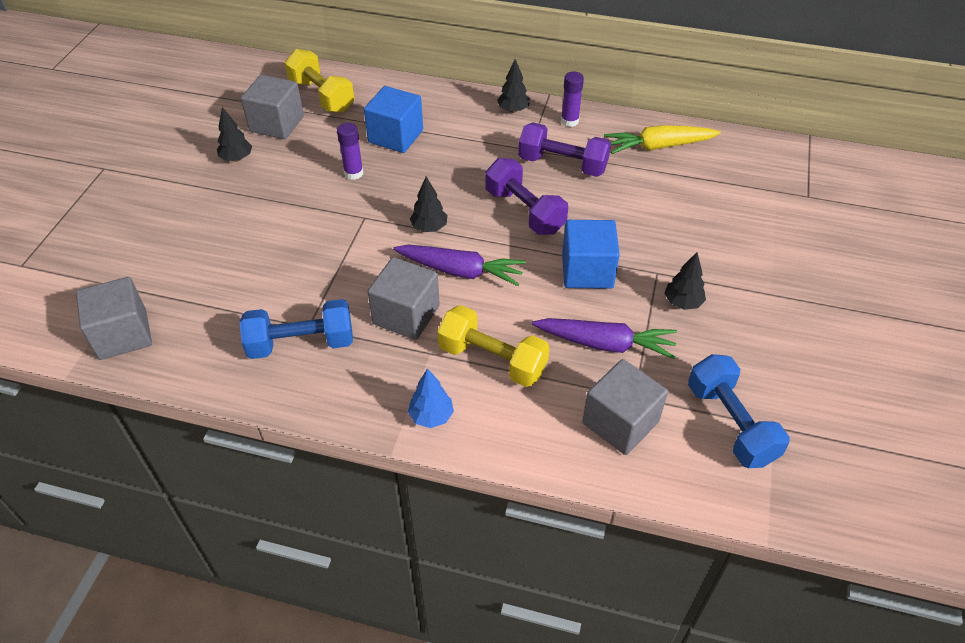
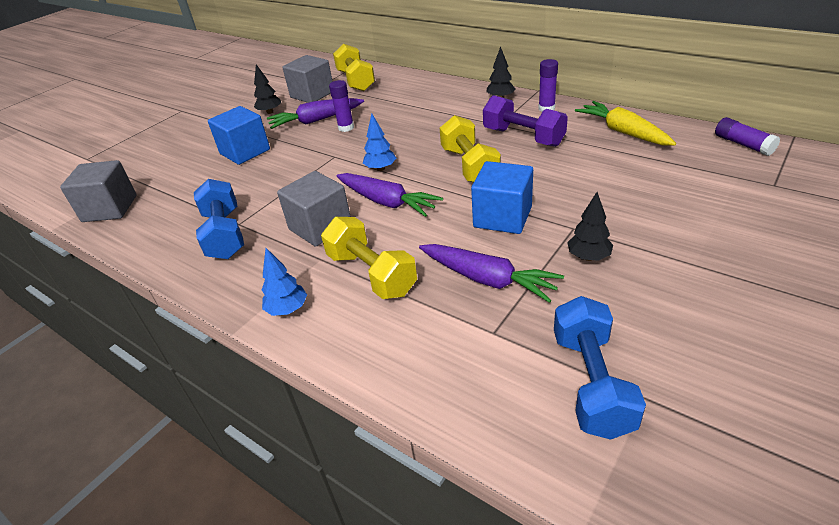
camera: 25 degrees right, 10 degrees down
blue dumbbell [240,299,353,359] -> blue dumbbell turned 60 degrees clockwise [194,179,244,259]
blue cube [364,86,423,153] -> blue cube moved to [208,106,270,165]
black tree [410,177,448,232] -> blue tree [363,113,396,171]
purple dumbbell [485,158,568,235] -> yellow dumbbell [440,115,501,183]
grey cube [582,359,668,455] -> none
yellow carrot [604,125,721,154] -> yellow carrot turned 45 degrees clockwise [575,101,676,146]
none -> purple carrot [267,98,364,129]
none -> purple glue stick [715,117,780,156]

